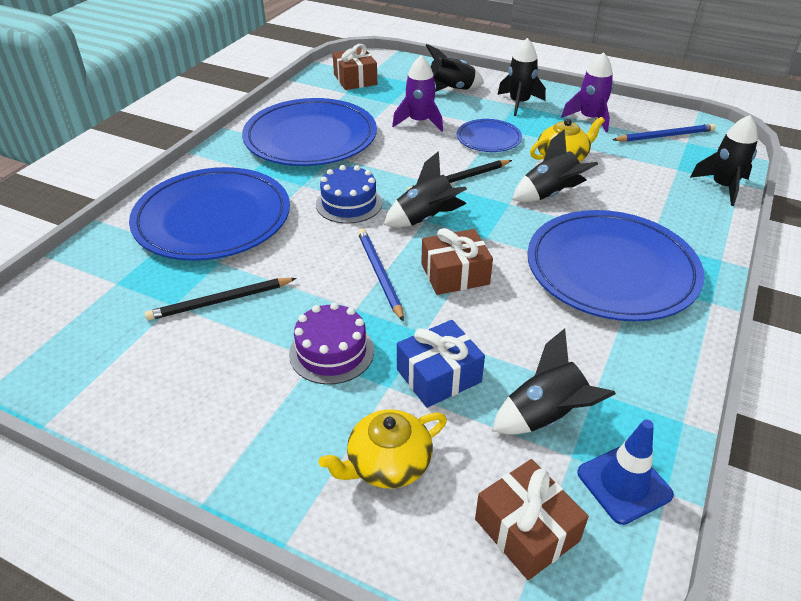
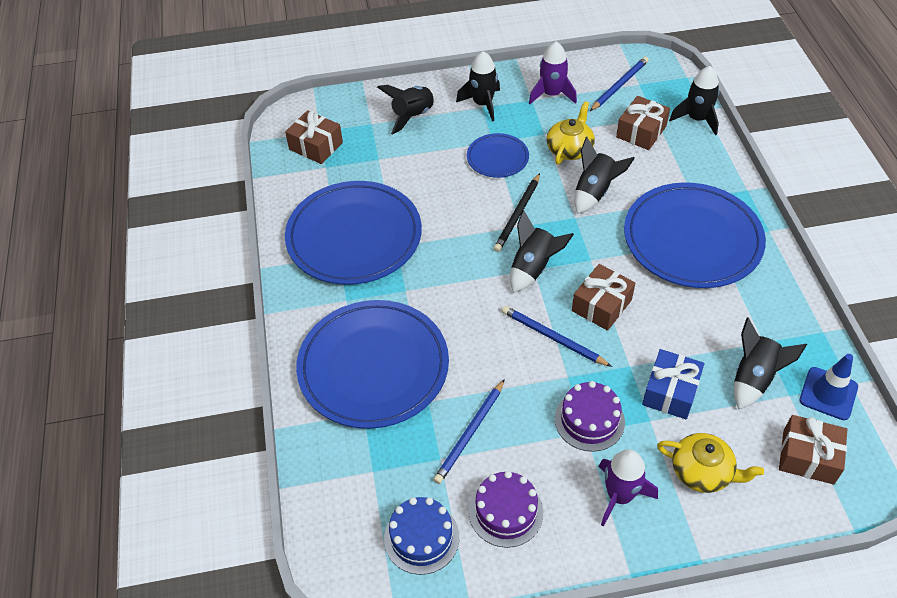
camera: 35 degrees left, 10 degrees up
black pencil [145,278,297,321] -> blue pencil [433,379,505,484]
blue cake [316,165,382,224] -> blue cake moved to [384,497,459,575]
yellow teapot [319,409,447,489] -> yellow teapot turned 90 degrees counterclockwise [657,433,764,493]
purple rocket [392,55,443,132] -> purple rocket moved to [598,450,658,527]
none -> purple cake [469,471,543,548]
none -> brown gift [616,96,670,150]

